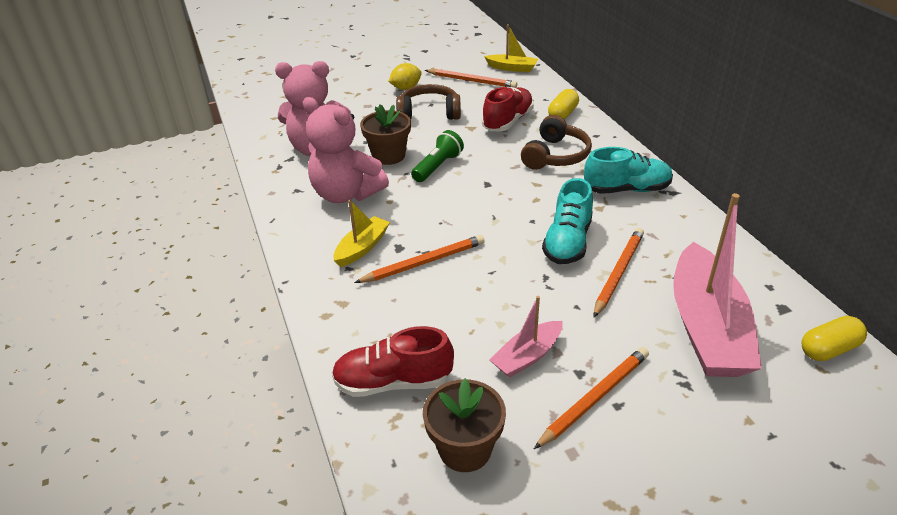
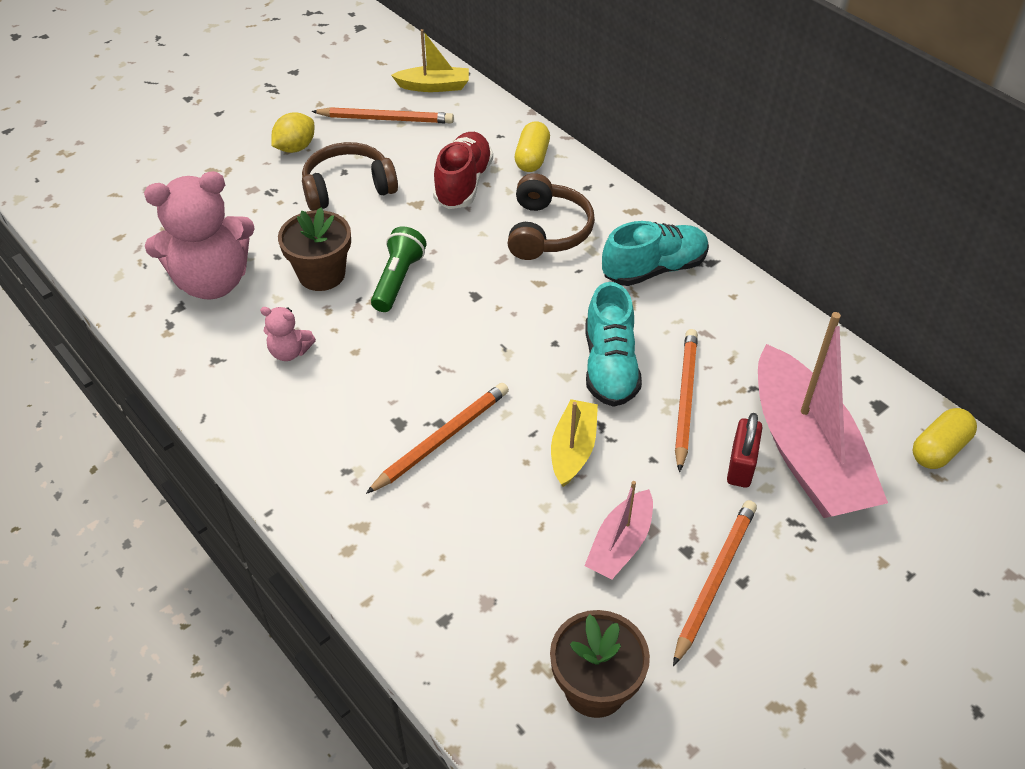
camera: 20 degrees left, 10 degrees up
pink teddy bear [303,97,389,203] -> pink teddy bear [260,307,316,361], size x0.45
red shoe [332,326,454,397] -> none
yellow boat [333,200,390,267] -> yellow boat moved to [551,399,598,487]
none -> red padlock [727,413,763,488]

